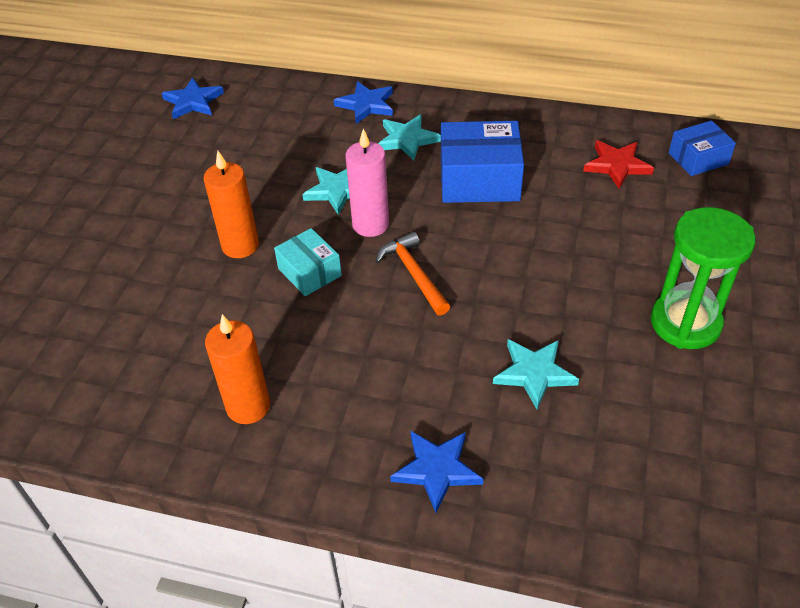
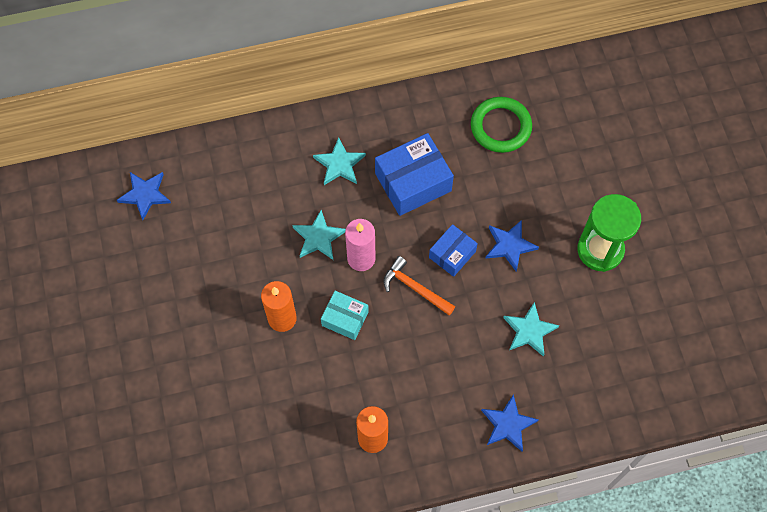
camera: 30 degrees left, 20 degrees up
blue star [334,81,393,124] -> blue star moved to [485,220,539,271]
red star [583,141,654,189] -> green ring [471,97,532,153]
blue box [669,120,736,176] -> blue box moved to [429,224,478,277]

